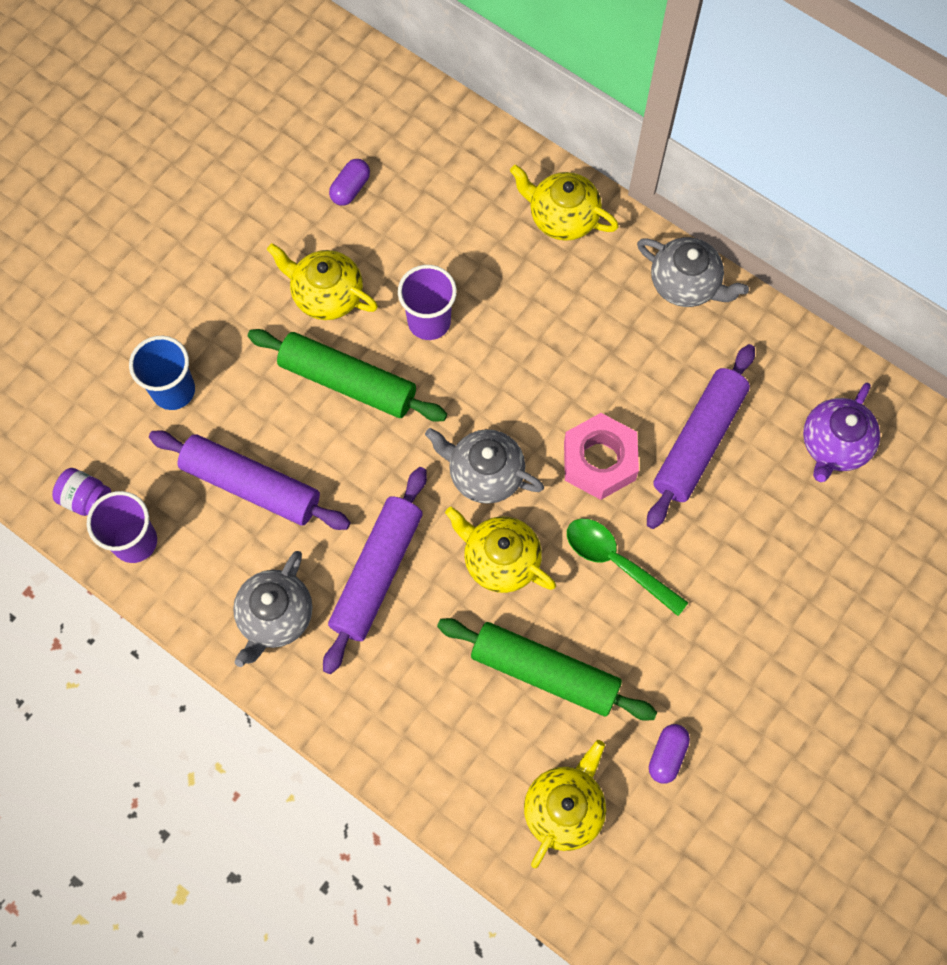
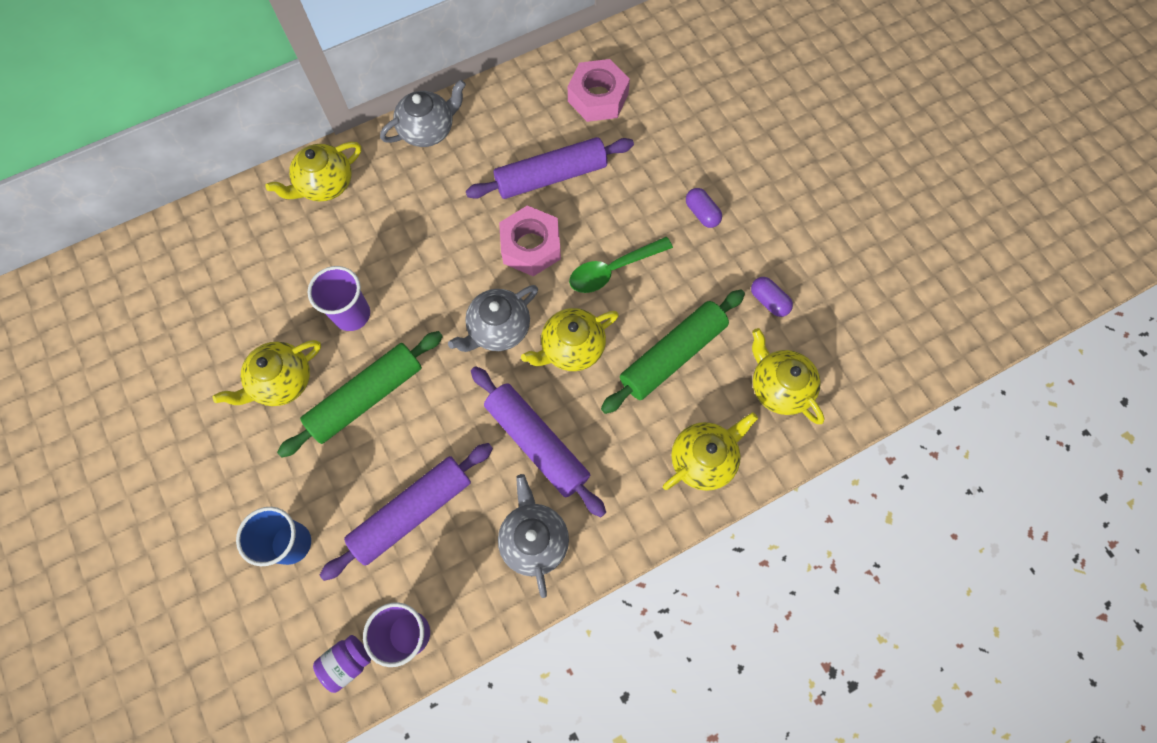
camera: 65 degrees left, 0 degrees up
grey teapot [233,551,312,667] -> grey teapot turned 150 degrees counterclockwise [498,474,569,598]
purple capsule [329,159,370,206] -> purple capsule moved to [686,188,722,228]
purple rolling pin [647,344,755,529] -> purple rolling pin turned 75 degrees counterclockwise [466,137,634,199]
purple teapot [803,383,880,482] -> pink nut [568,59,630,122]
none -> yellow teapot [663,412,758,491]

